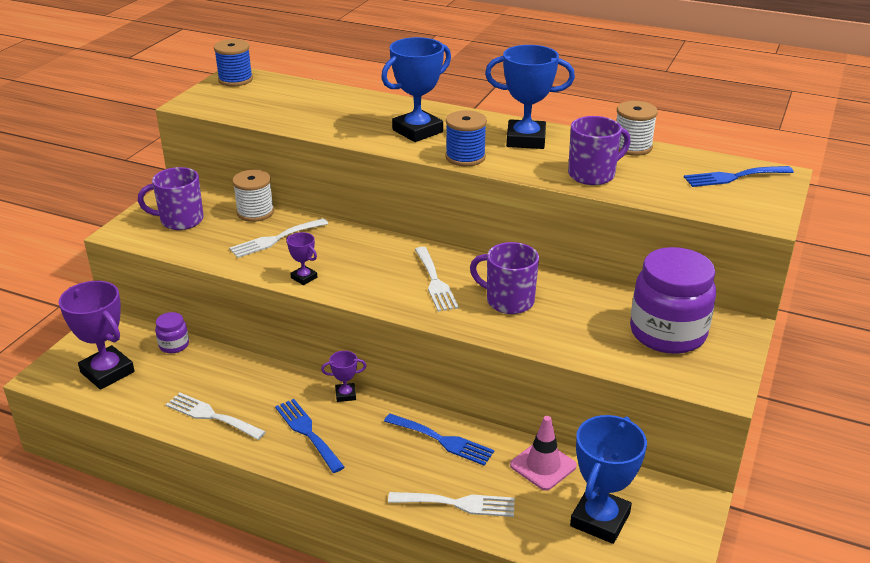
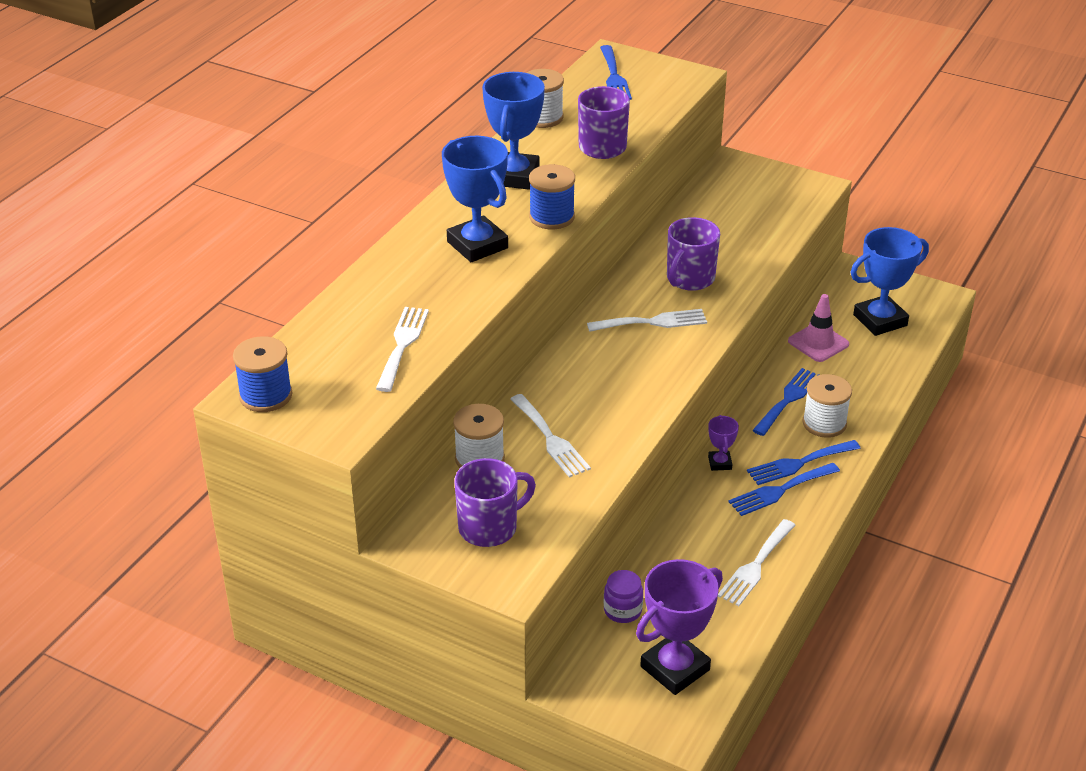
camera: 85 degrees left, 5 degrees up
purple mug [138,167,204,230] -> purple mug turned 120 degrees counterclockwise [454,458,536,547]
purple trophy [286,232,317,285] -> none
white fork [388,492,515,517] -> white fork moved to [376,307,429,392]
blue trophy [570,415,647,544] -> blue trophy turned 60 degrees counterclockwise [851,227,929,336]
purple jar [630,247,716,354] -> none
none -> blue fork [747,440,861,485]
none -> white spool [802,374,852,438]

